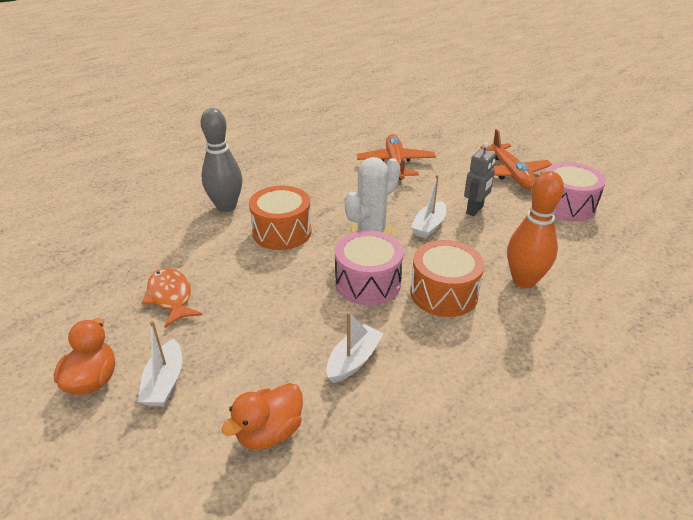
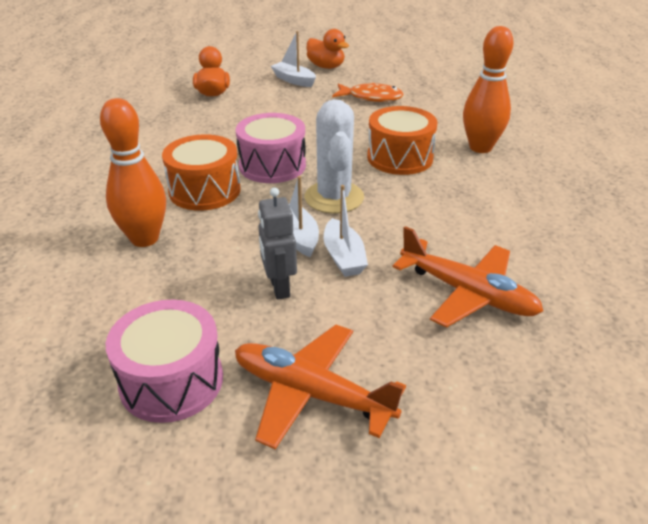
camera: 130 degrees right, 0 degrees up
grey bowling pin [201,108,242,212] -> orange bowling pin [463,26,514,153]
white boat [326,312,384,383] -> white boat moved to [324,185,368,277]

